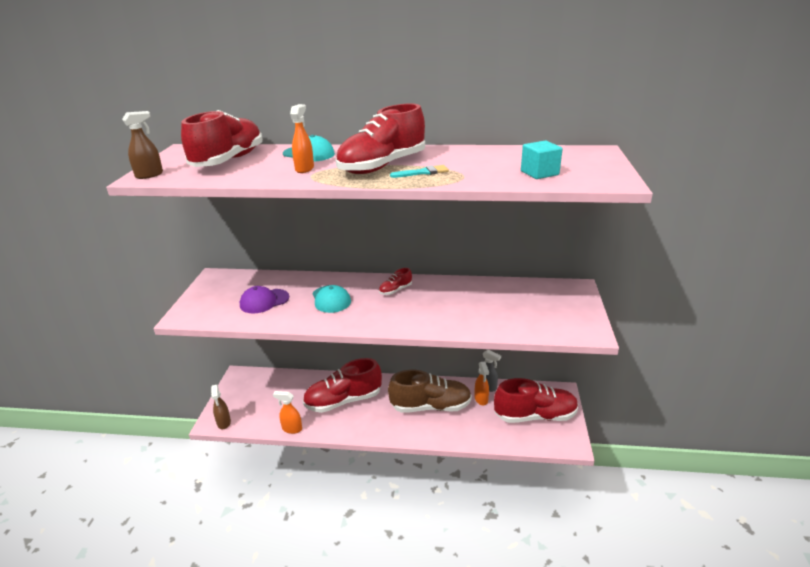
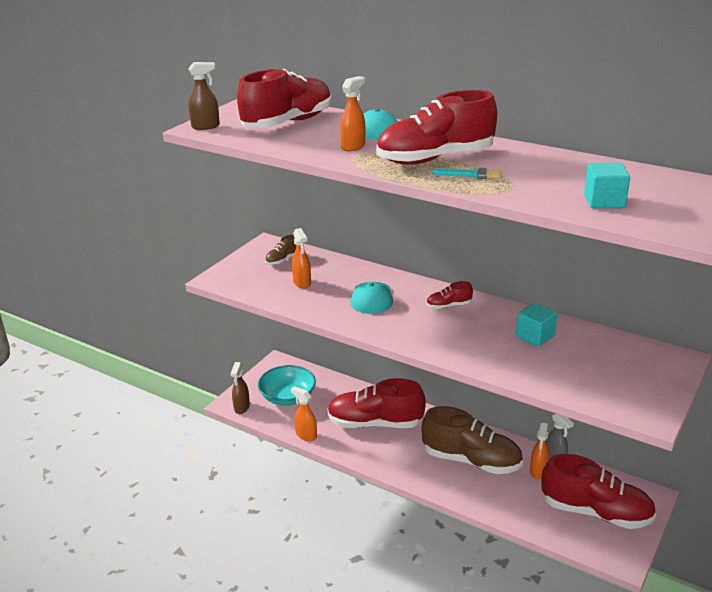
camera: 25 degrees right, 0 degrees up
purple cap [240,286,289,314] -> orange spray bottle [292,228,311,289]
none -> turquoise bowl [258,365,316,406]
none -> brown shoe [265,234,296,265]
none -> turquoise cube [516,303,557,347]

